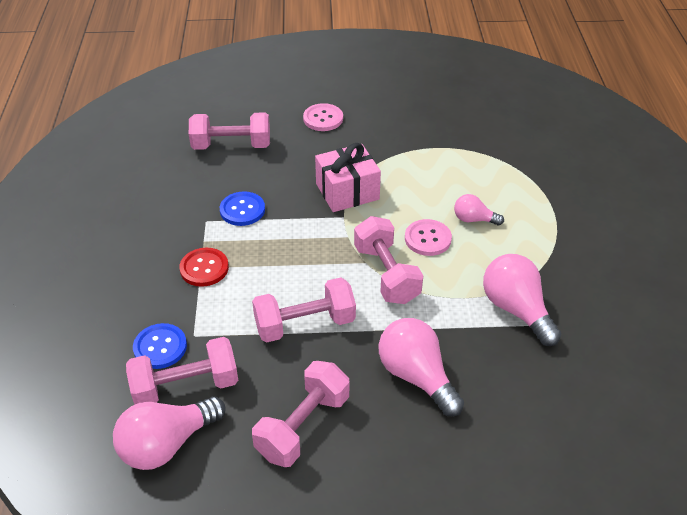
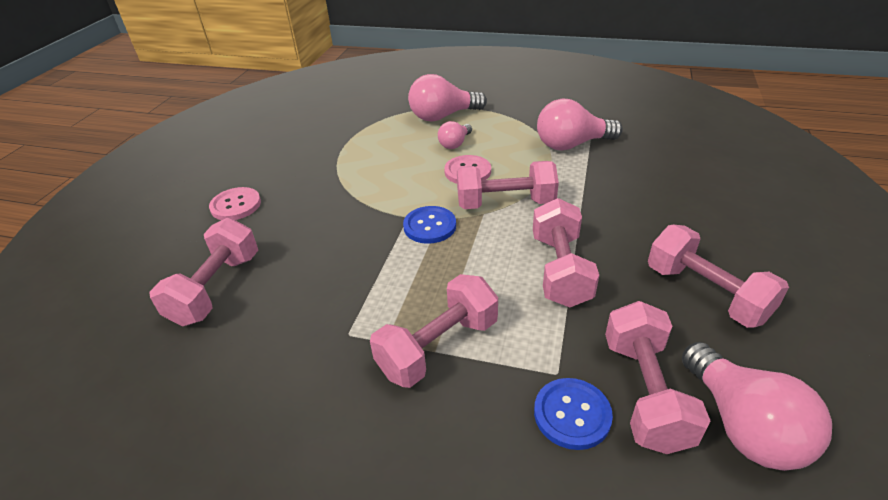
camera: 70 degrees left, 5 degrees down
red button [179,248,229,287] -> pink dumbbell [370,274,498,388]
blue button [220,192,265,226] -> blue button moved to [403,206,456,244]
pink gift [315,143,381,212] -> none
pink light bulb [379,318,464,416] -> pink light bulb moved to [408,74,487,122]

